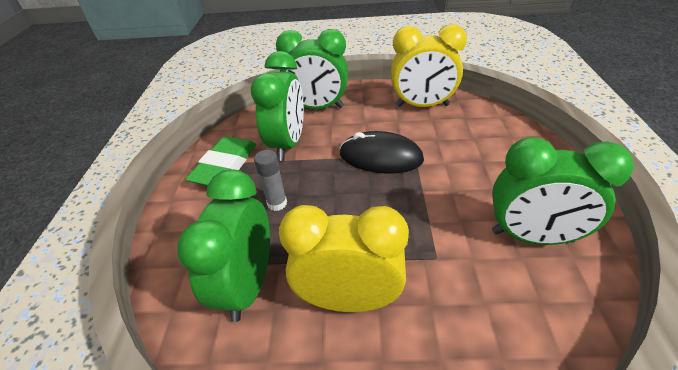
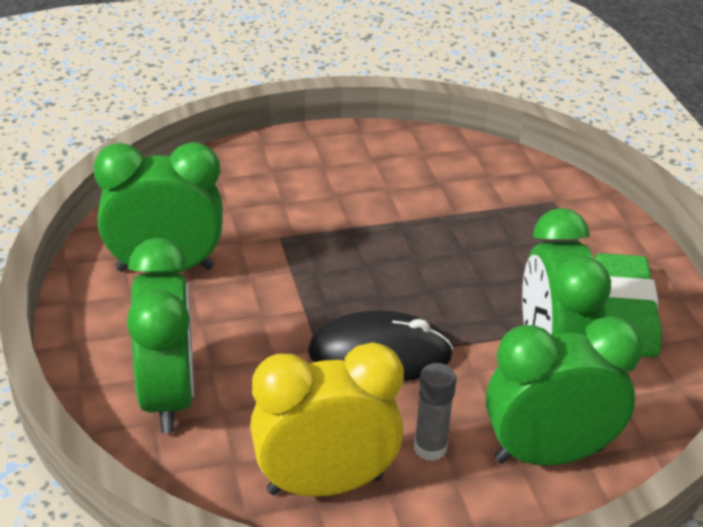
camera: 160 degrees right, 5 degrees down
green clock [177,169,270,322] -> green clock moved to [127,238,194,433]
grey glue stick [254,150,287,211] -> grey glue stick moved to [414,363,457,461]
yellow clock [279,205,409,312] -> none

